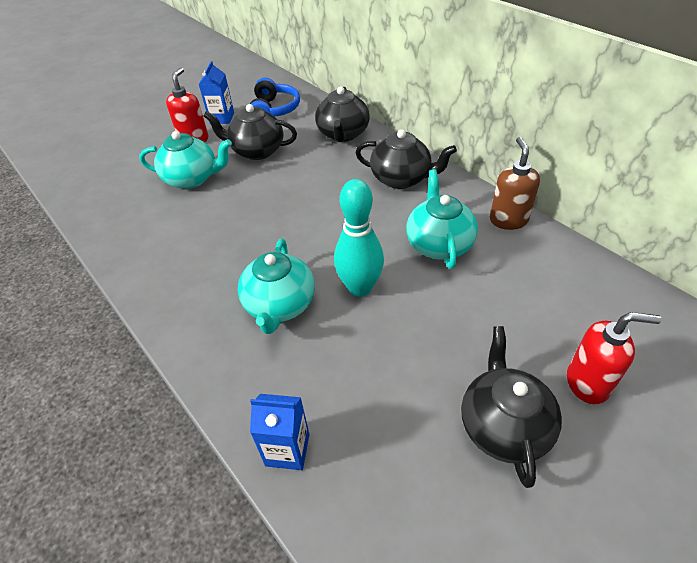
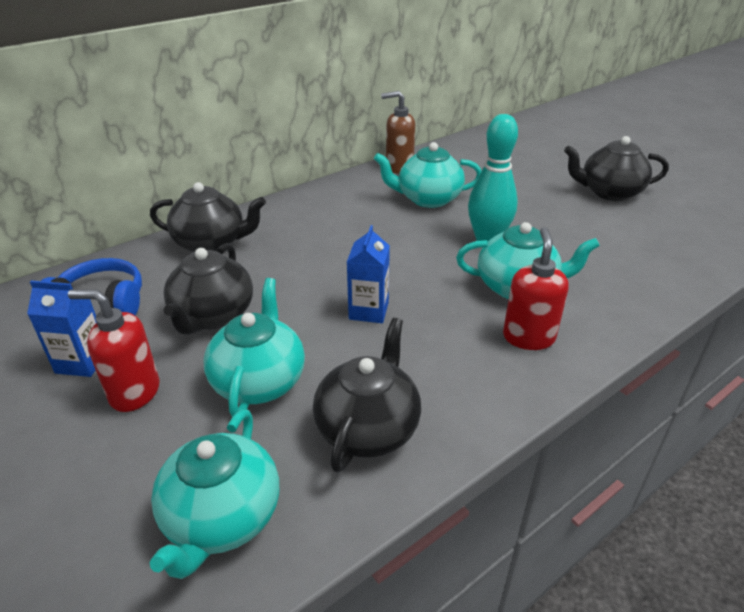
camera: 90 degrees left, 10 degrees down
blue carton [250,394,310,470] -> blue carton moved to [347,225,390,323]
black teapot [355,129,457,189] -> black teapot moved to [313,318,421,472]
red soap dispenser [567,312,662,404] -> red soap dispenser moved to [503,227,569,350]
none -> turquoise teapot [150,409,279,579]

